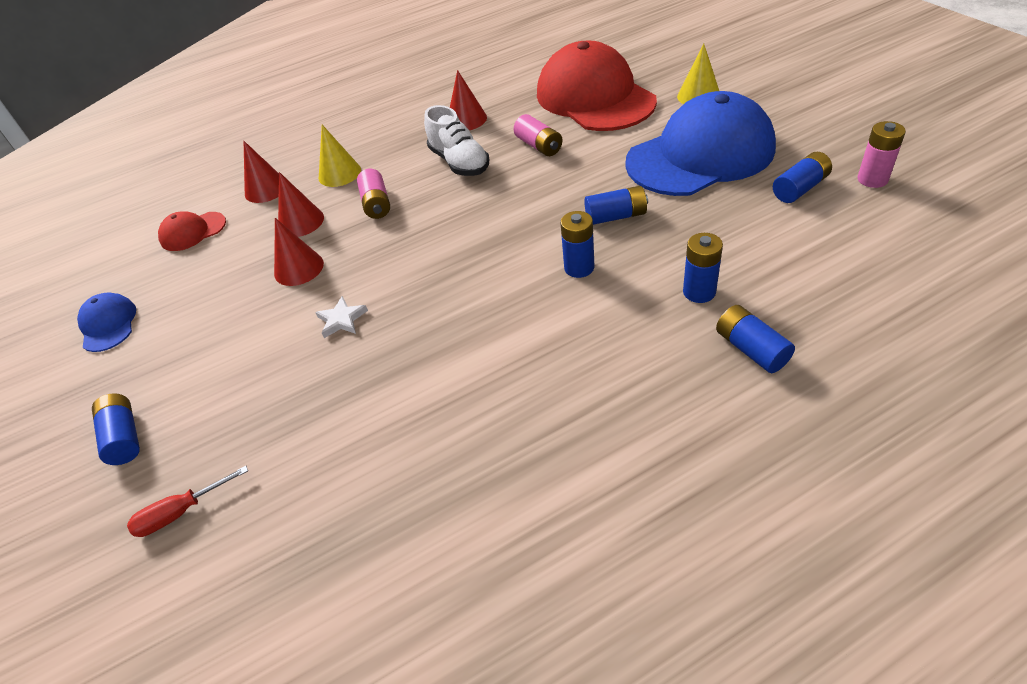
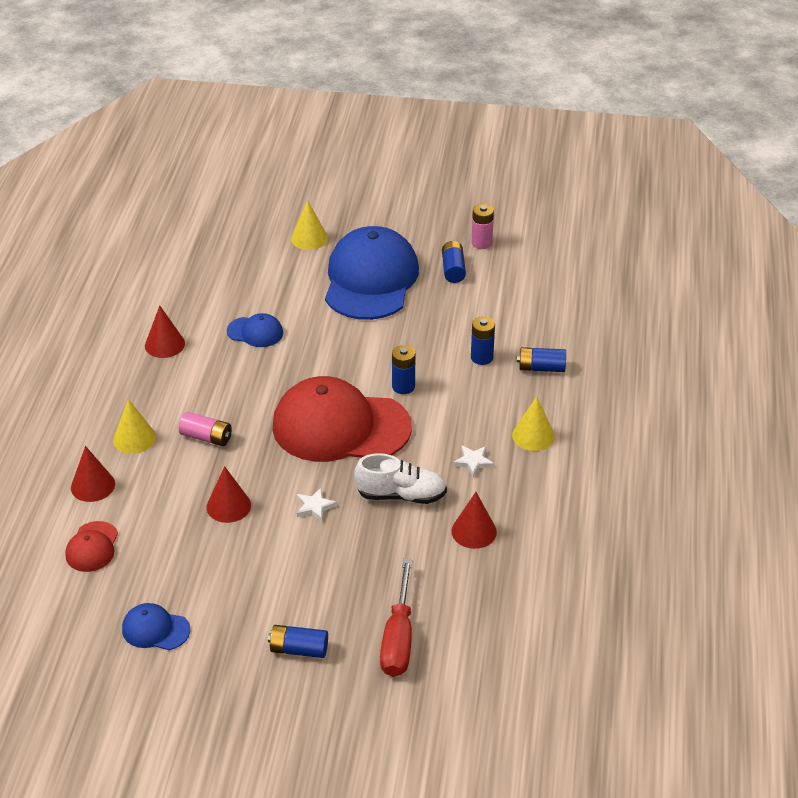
camera: 60 degrees left, 5 degrees down
red screwdriver [127,466,248,537] -> red screwdriver [380,558,413,677], size x1.71
red cone [278,172,324,237] -> red cone moved to [451,492,497,549]
white shoe [424,105,489,176] -> white shoe moved to [354,453,447,504]
pink battery [514,114,562,156] -> blue cap [227,313,283,347]
red cap [537,40,657,131] -> red cap moved to [272,376,412,462]
blue battery [585,186,648,225] -> none
none -> white star [453,445,494,477]
none -> yellow cone [512,396,555,451]

